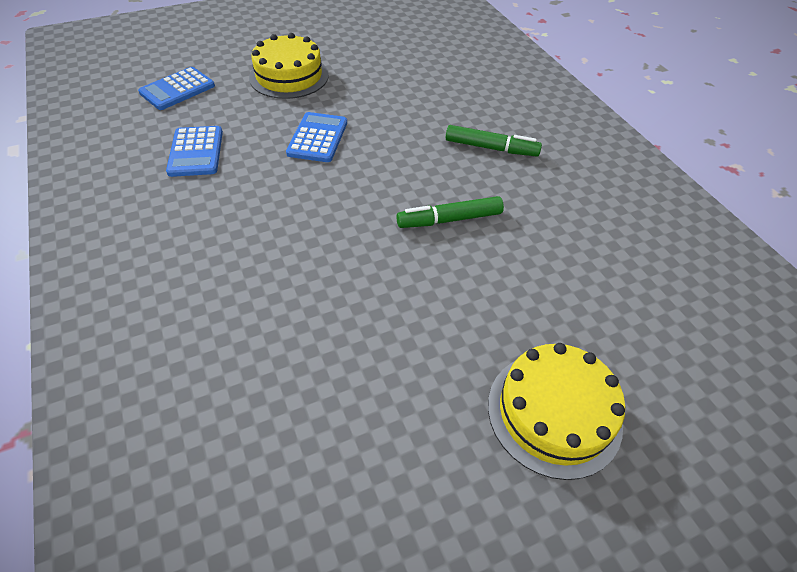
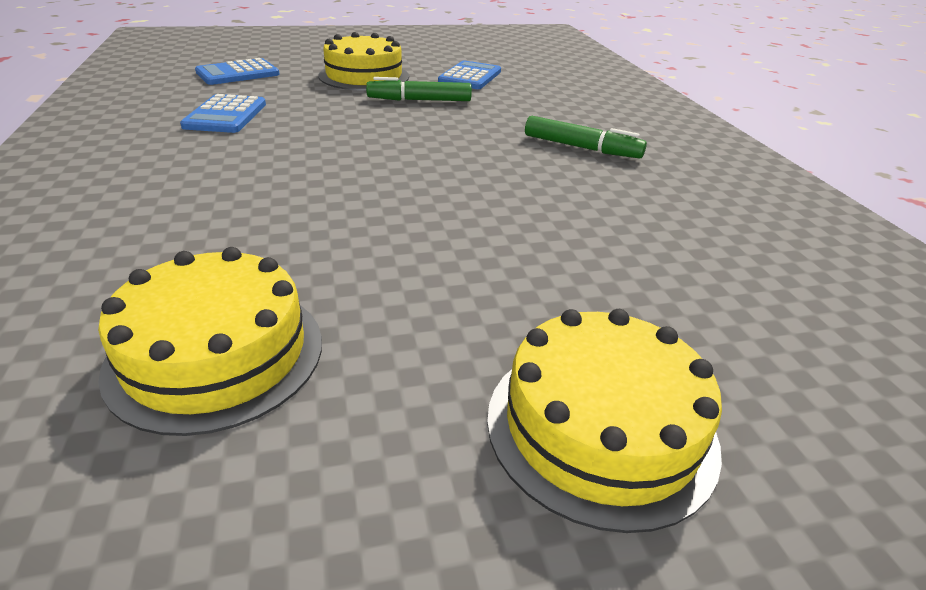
camera: 10 degrees right, 15 degrees down
blue calculator [286,112,347,162] -> blue calculator moved to [438,60,501,89]
green marker [396,196,504,228] -> green marker moved to [366,77,472,101]
none -> yellow cake [98,247,322,436]

